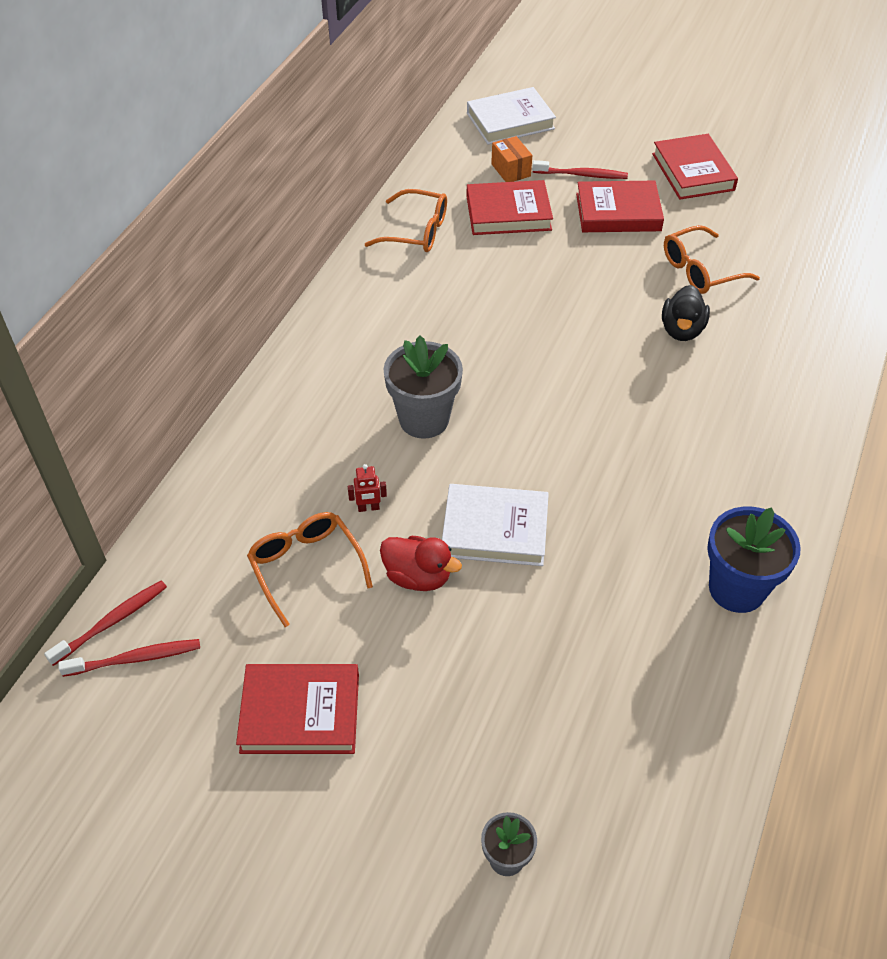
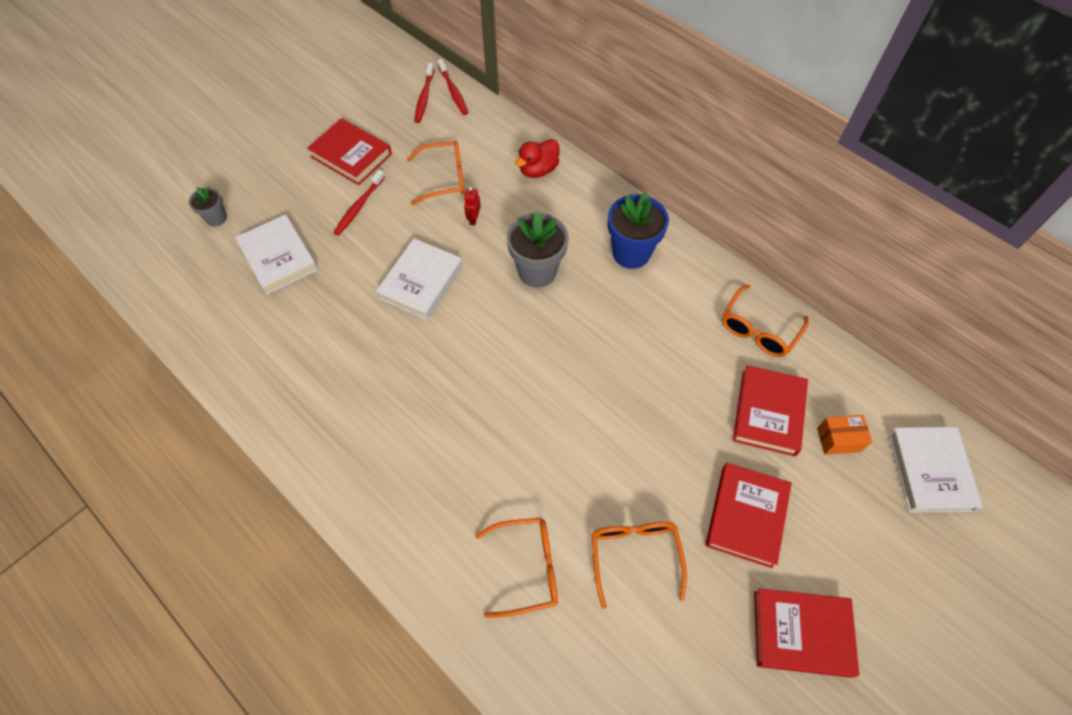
camera: 110 degrees right, 10 degrees up
red book [236,664,359,754] -> red book turned 75 degrees counterclockwise [307,118,392,185]
red duck [380,536,462,591] -> red duck moved to [515,139,560,178]
red toothbrush [532,160,628,179] -> red toothbrush moved to [333,170,385,236]
black duck [662,285,710,341] -> none
blue flower pot [707,506,801,613] -> blue flower pot moved to [608,191,669,269]
none -> white book [235,214,318,294]
none -> orange glasses [475,518,558,618]

